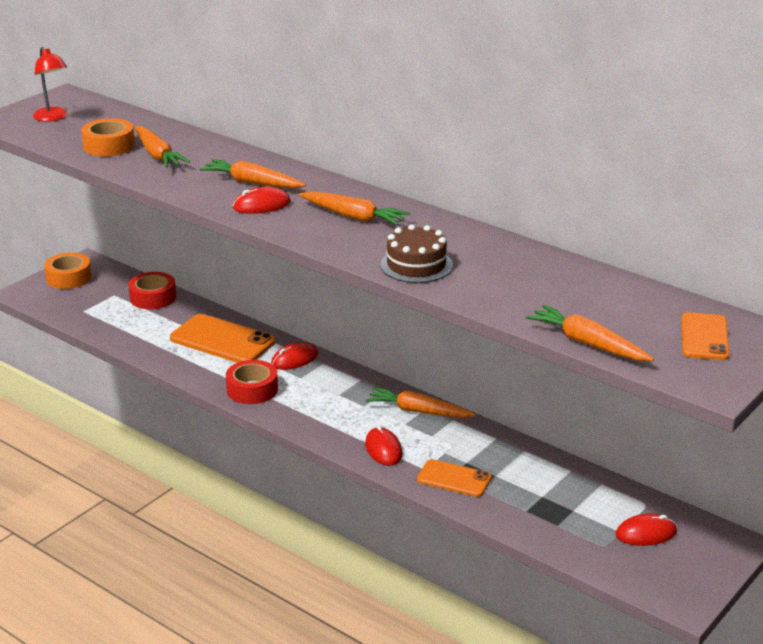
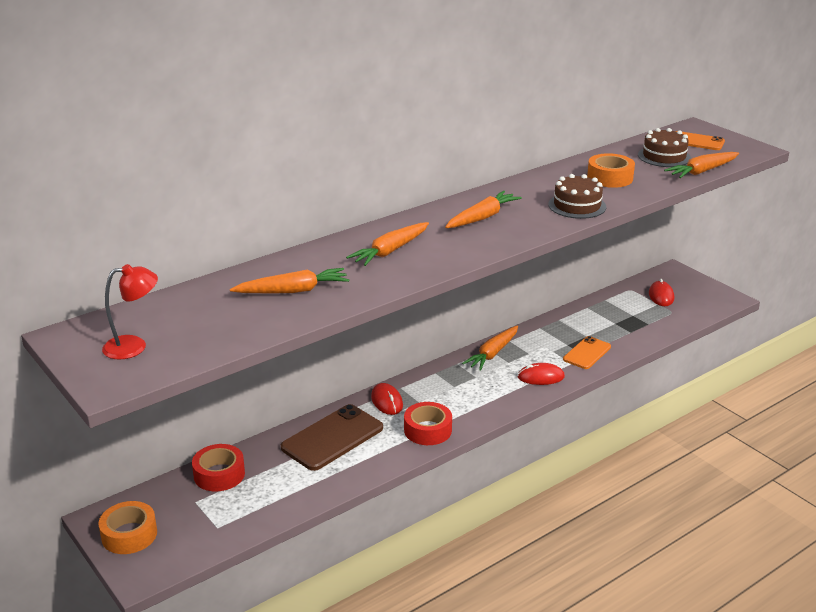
camera: 75 degrees left, 0 degrees up
orange tape [81,118,135,157] -> orange tape moved to [587,153,635,188]
orange phone [170,314,275,363] -> brown phone [281,404,383,471]
red mouse [233,187,291,214] -> none
none -> brown cake [638,128,691,167]

